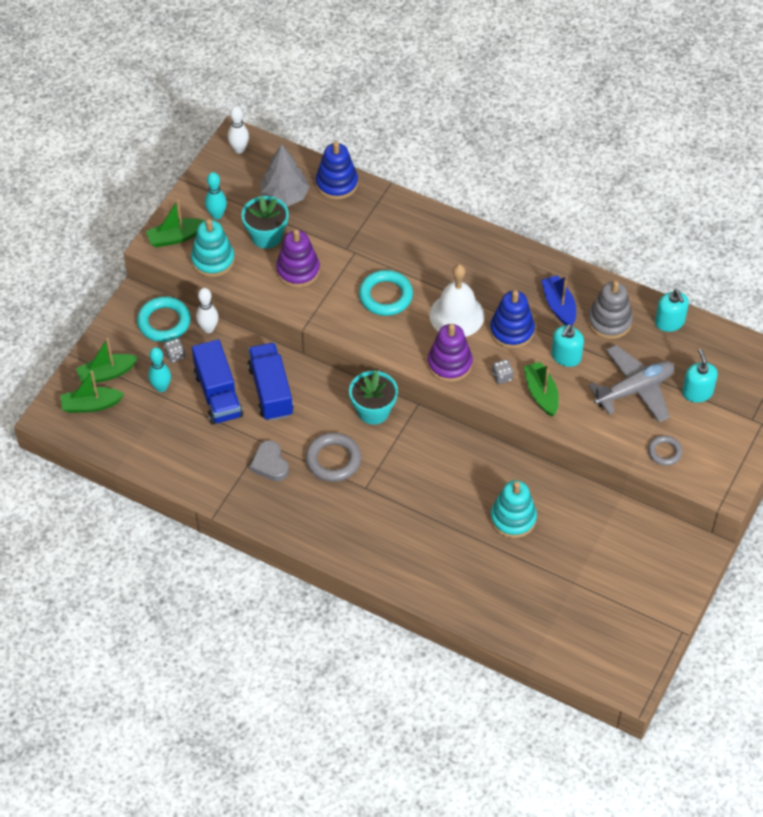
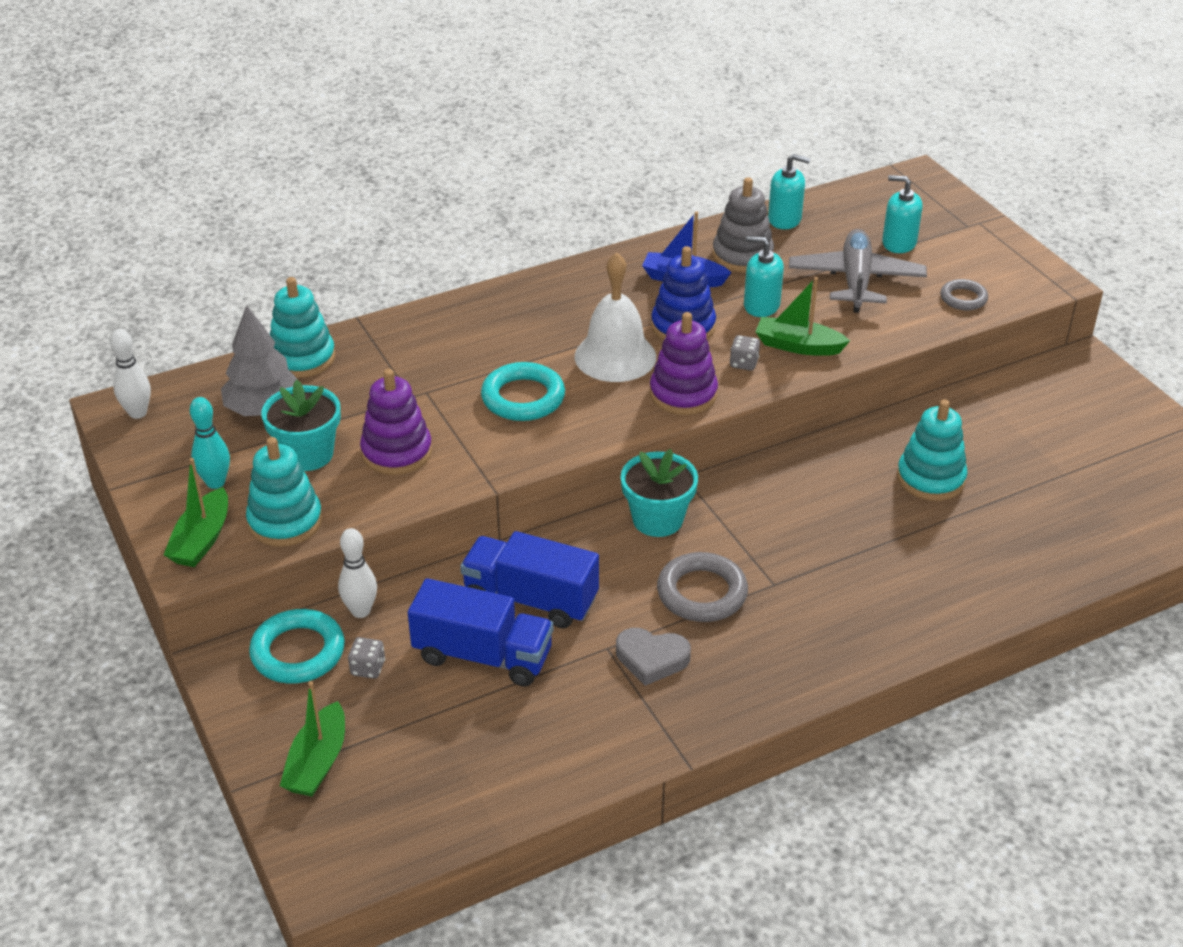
camera: 55 degrees left, 15 degrees down
green boat [61,371,124,413] -> none
turquoise bowling pin [148,347,171,392] -> none
blue stacking toy [316,141,358,200] -> turquoise stacking toy [270,277,335,378]
turquoise soap dispenser [551,324,584,367] -> turquoise soap dispenser turned 135 degrees clockwise [744,236,784,317]

